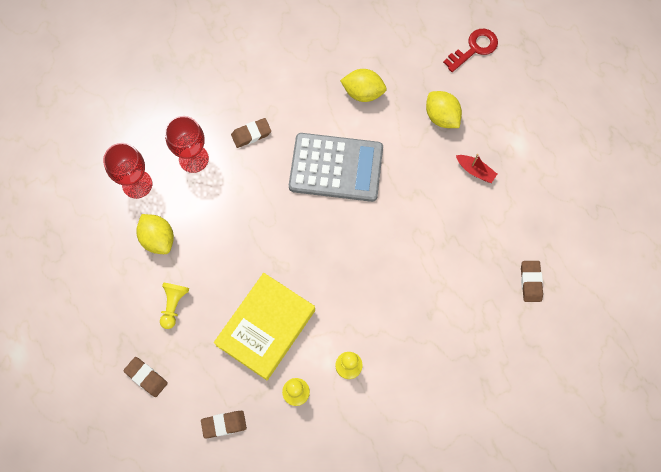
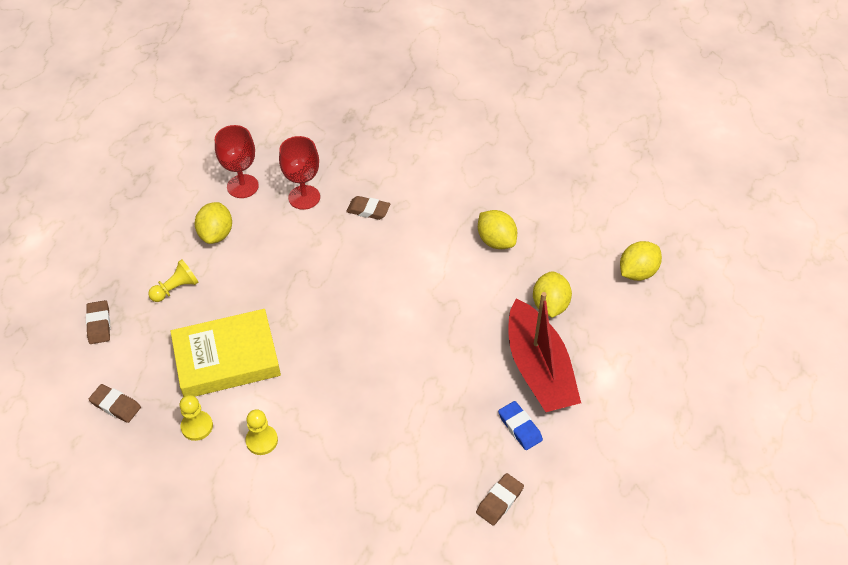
camera: 40 degrees right, 20 degrees down
grey calculator [289,133,383,202] -> none
red key [443,29,498,72] -> yellow lemon [620,241,662,281]
red boat [456,154,497,183] -> red boat [509,292,581,412], size x2.49
none -> blue eraser [498,401,543,450]

